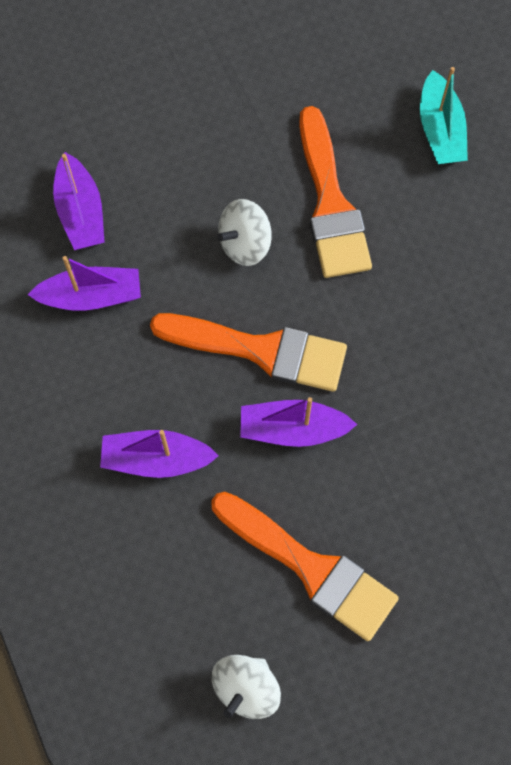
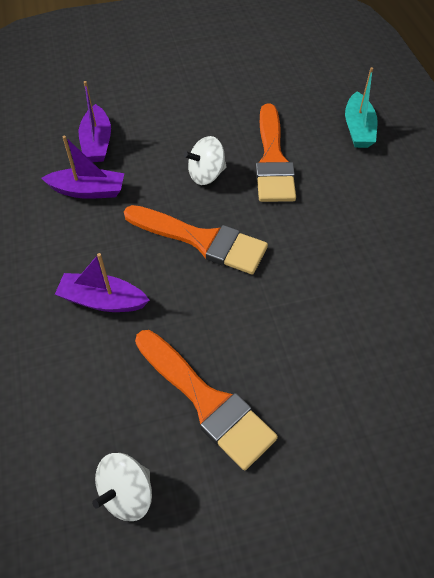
camera: 10 degrees right, 15 degrees down
purple boat [240,397,357,447] -> none

